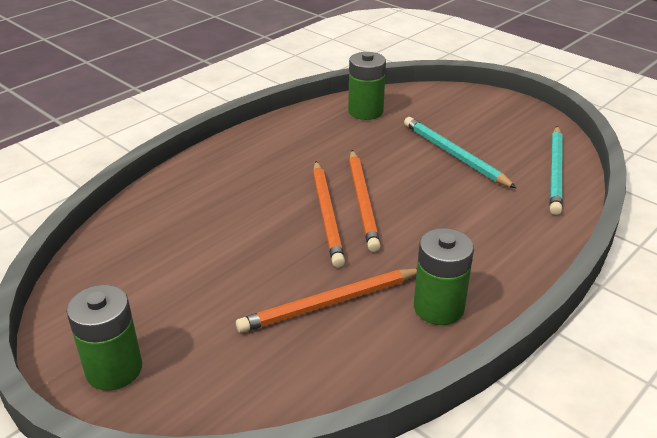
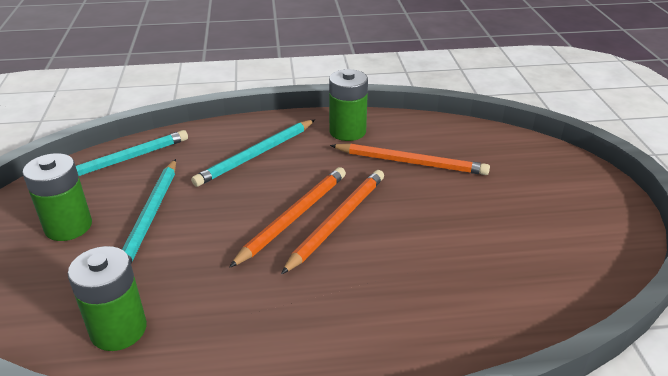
camera: 140 degrees left, 0 degrees up
green battery [66,285,142,391] -> green battery moved to [22,153,92,241]
none -> turquoise pencil [191,120,315,187]

